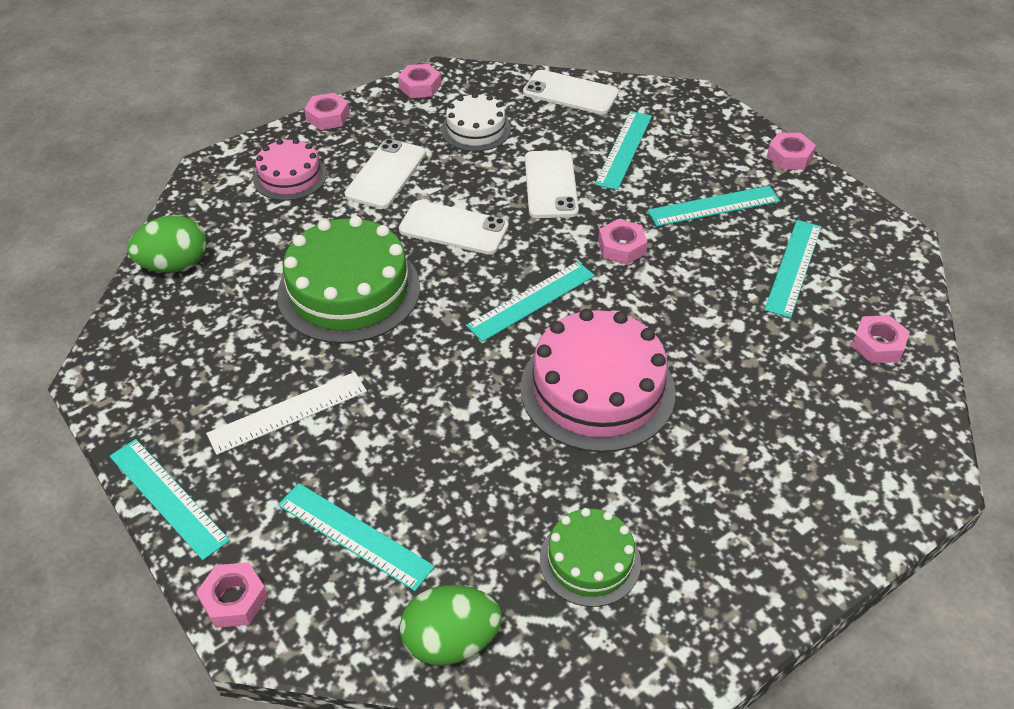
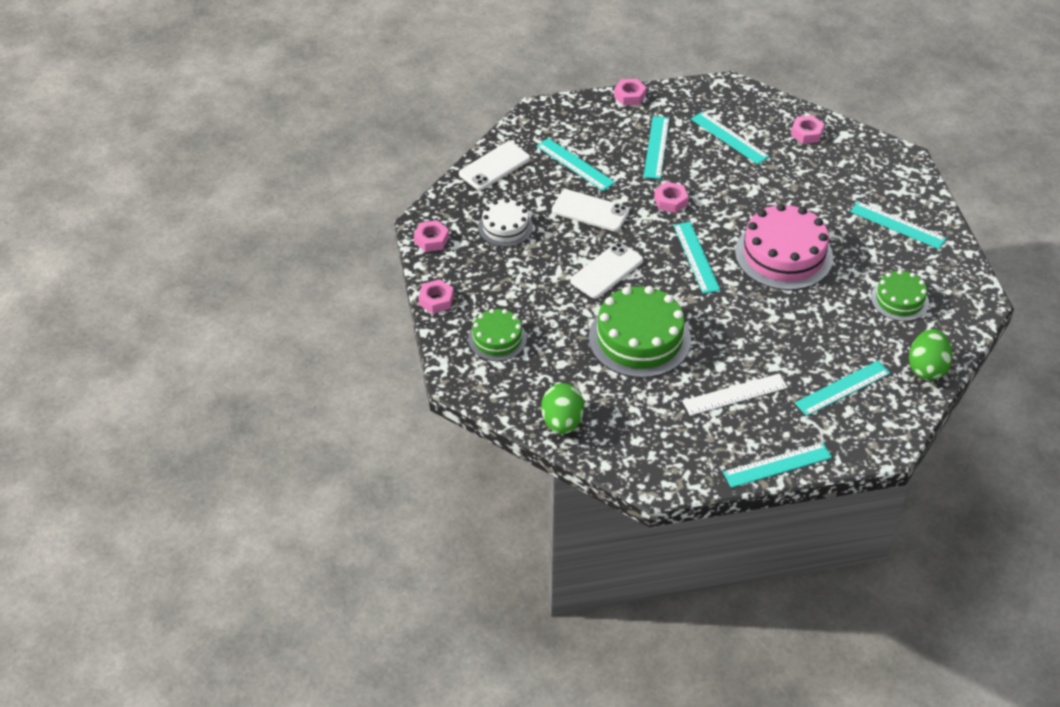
camera: 65 degrees left, 0 degrees up
pink nut [196,562,268,628] -> none
white ruler [206,372,367,455] -> white ruler turned 75 degrees clockwise [682,373,788,416]
pink cake [253,138,327,201] -> green cake [468,309,527,361]
white phone [344,139,426,209] -> none
none -> turquoise ruler [850,201,947,249]

